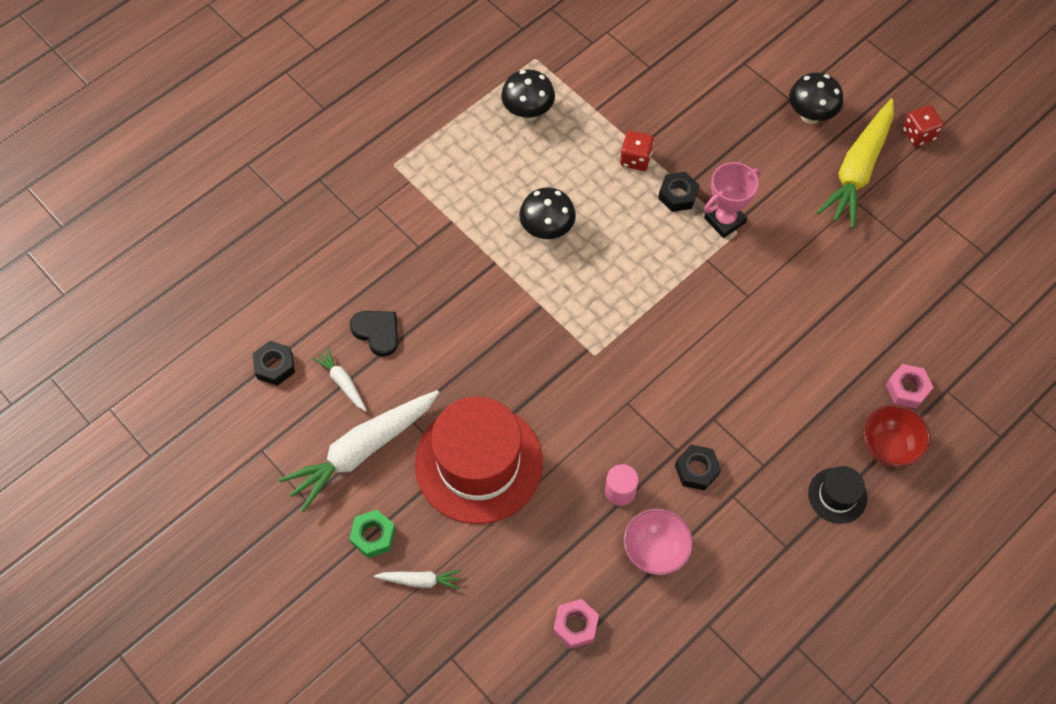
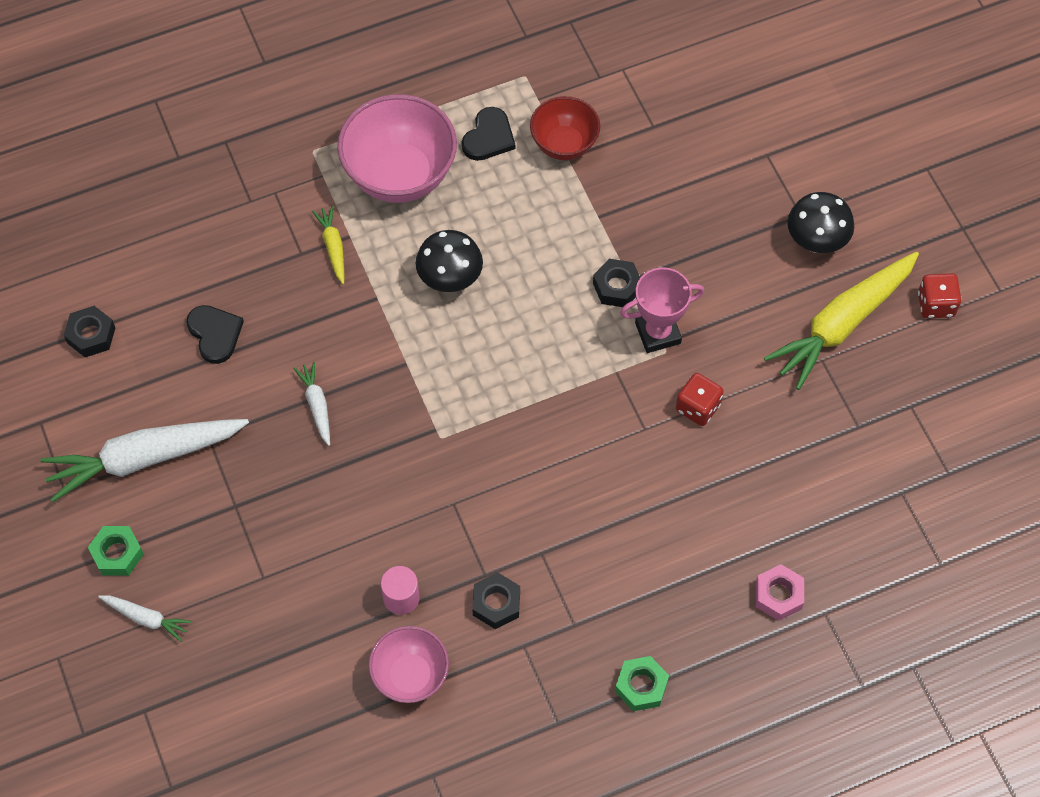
camera: 20 degrees right, 0 degrees up
white carrot [312,348,367,411] -> white carrot moved to [293,362,330,446]
red hat [415,396,543,524] -> none
black mushroom [501,70,555,121] -> black heart [462,107,515,161]
pink nut [553,599,599,649] -> none
red dice [620,131,654,171] -> red dice moved to [676,373,724,426]
black hat [808,466,867,524] -> green nut [615,656,669,711]
red bowl [864,404,931,467] -> red bowl moved to [530,96,600,160]
none -> yellow carrot [312,206,344,284]
none -> pink bowl [337,94,457,203]

